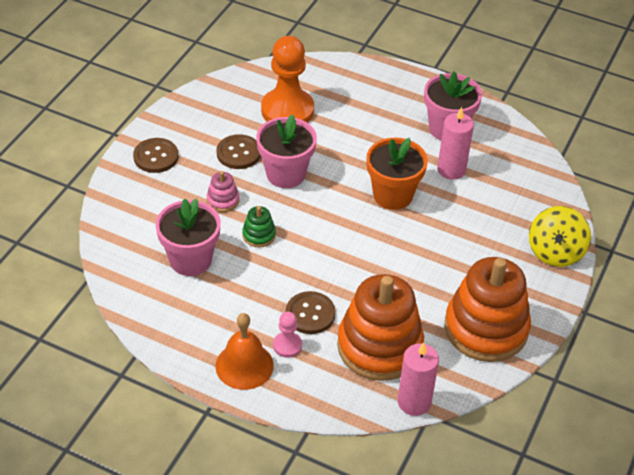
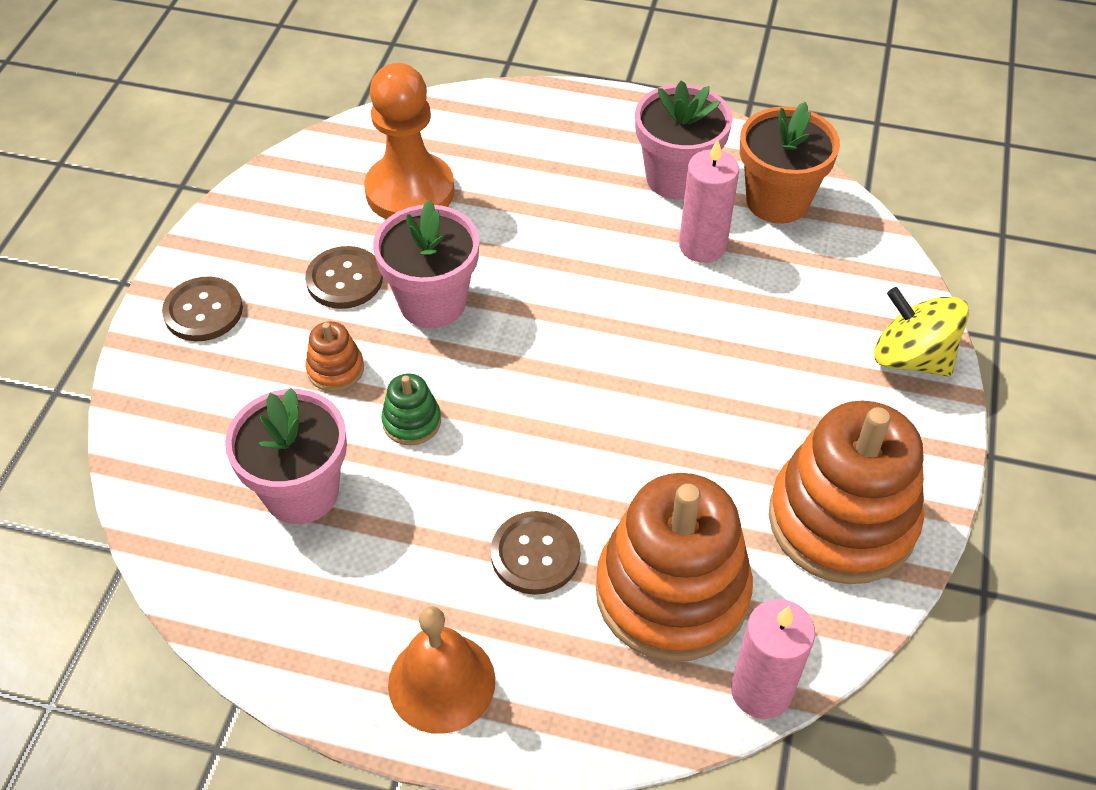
camera: 10 degrees left, 5 degrees up
pink stacking toy [207,171,239,212] -> orange stacking toy [306,321,364,392]
pink pawn [273,312,302,358] -> none
orange flower pot [367,138,428,210] -> orange flower pot moved to [740,102,840,224]
yellow spinning top [529,206,591,267] -> yellow spinning top turned 120 degrees clockwise [874,287,969,377]

